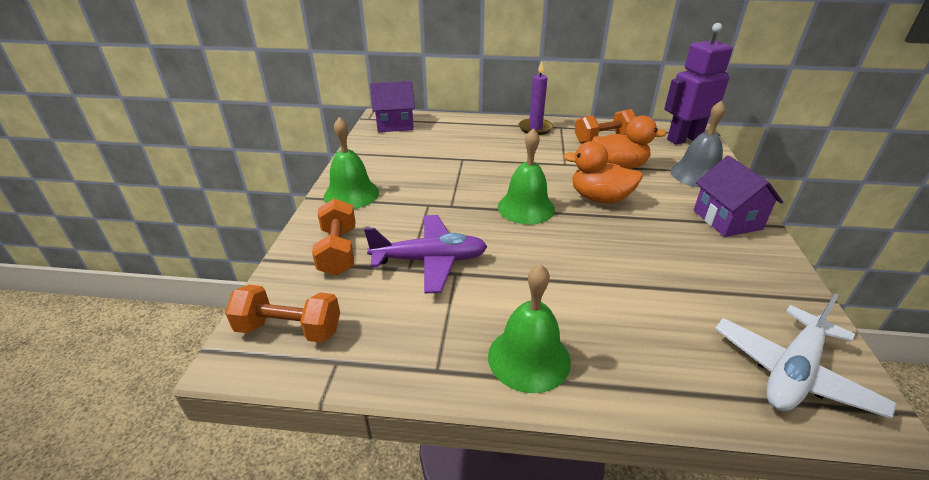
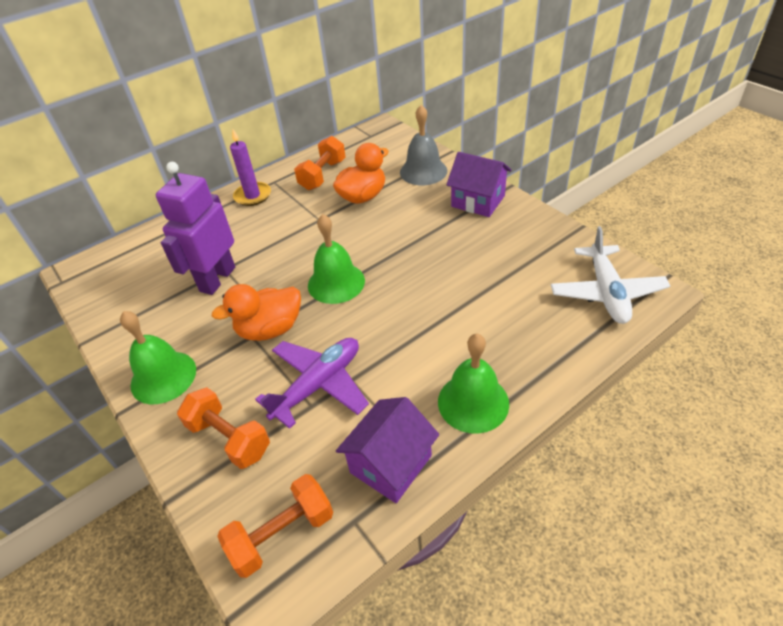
camera: 40 degrees left, 10 degrees up
purple house [370,81,415,132] -> purple house moved to [336,397,439,503]
orange duck [563,141,643,203] -> orange duck moved to [212,284,301,341]
purple robot [664,23,733,144] -> purple robot moved to [156,162,235,295]

